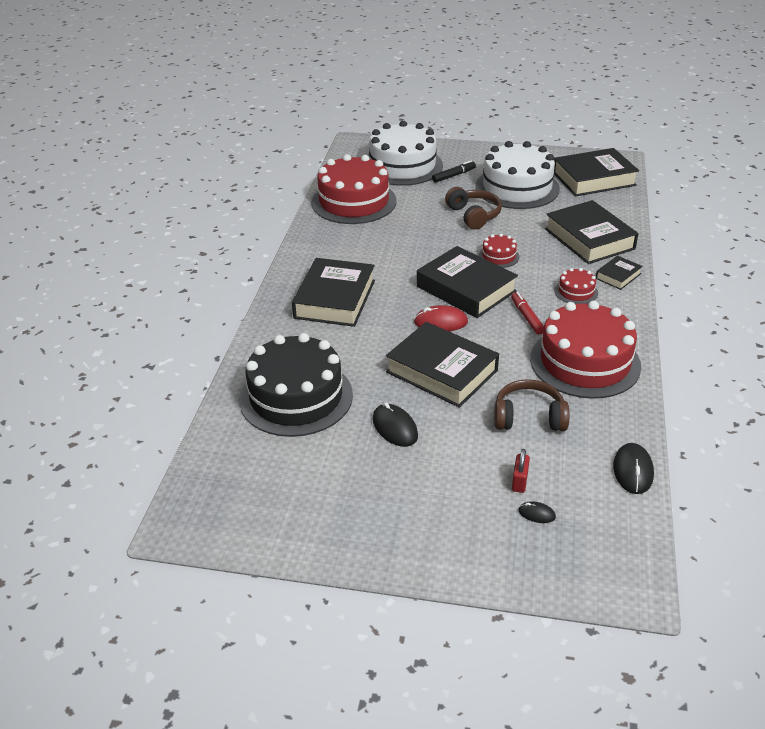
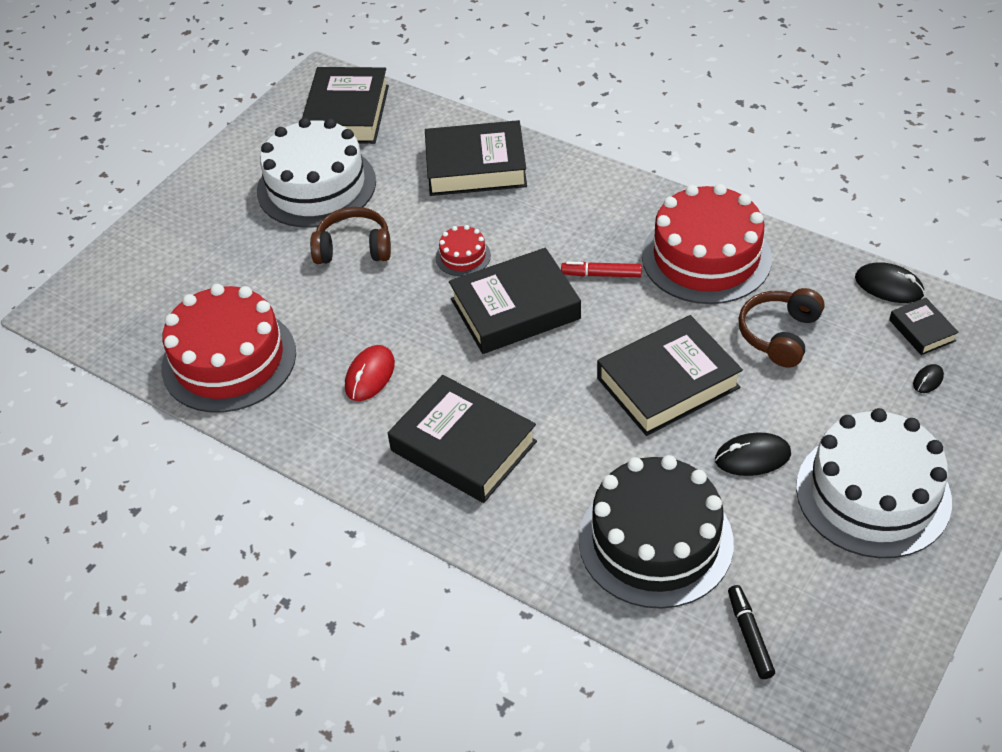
camera: 65 degrees left, 10 degrees up
white cake [369,121,443,186] -> white cake moved to [796,408,952,558]
red mouse [414,305,468,331] -> red mouse moved to [345,345,395,401]
black marker [432,160,476,183] -> black marker moved to [728,585,775,679]
red padlock [512,449,530,493] -> none
red cake [555,268,598,304] -> none
black book [596,256,643,290] -> black book moved to [889,298,959,355]

